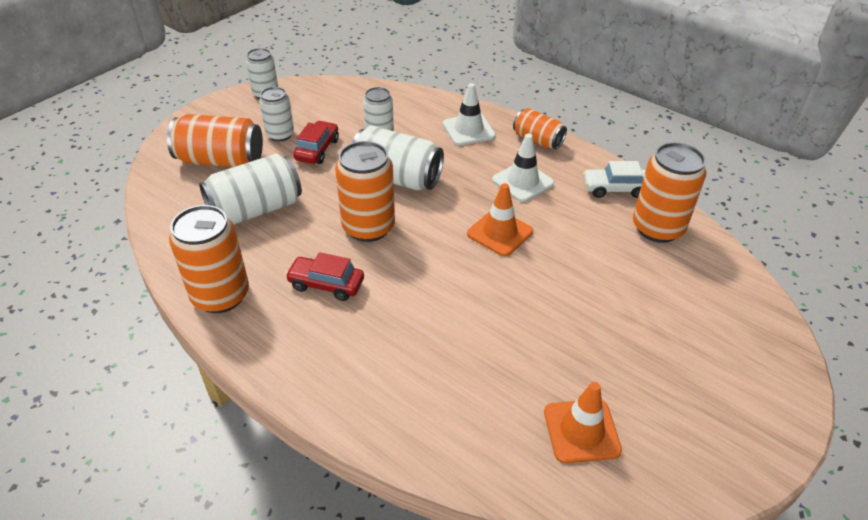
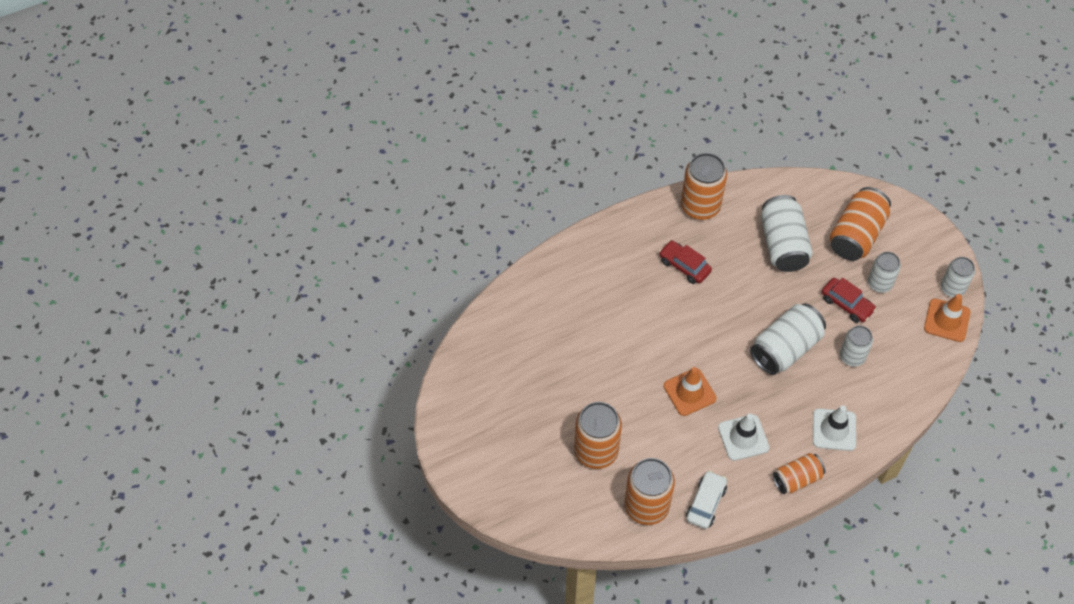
camera: 115 degrees right, 15 degrees up
red car [285,252,364,301] -> red car turned 90 degrees counterclockwise [659,240,712,284]
orange can [335,141,395,242] -> orange can moved to [574,402,622,469]
orange traffic cone [544,382,622,463] -> orange traffic cone moved to [924,294,970,342]

